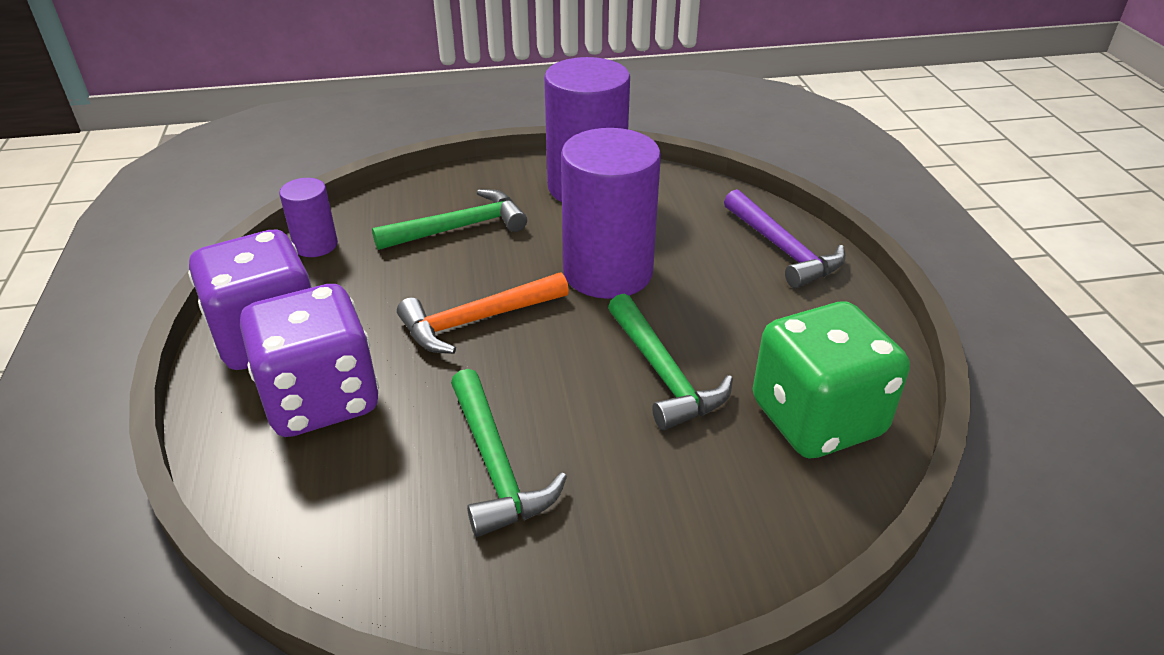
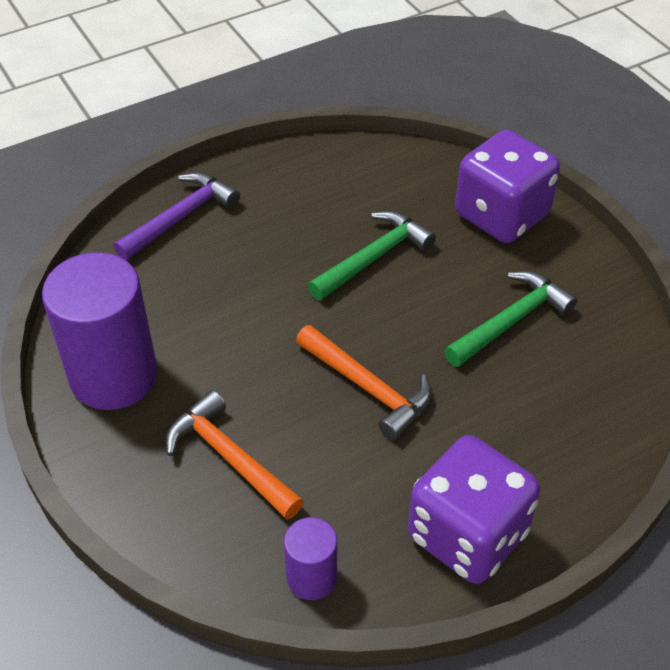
camera: 110 degrees left, 10 degrees up
purple dice [240,284,379,437] -> purple dice moved to [455,130,560,243]
green hammer [372,189,527,250] -> orange hammer [166,390,304,520]
purple cylinder [561,128,661,299] -> none
green dice [753,302,910,459] -> none

